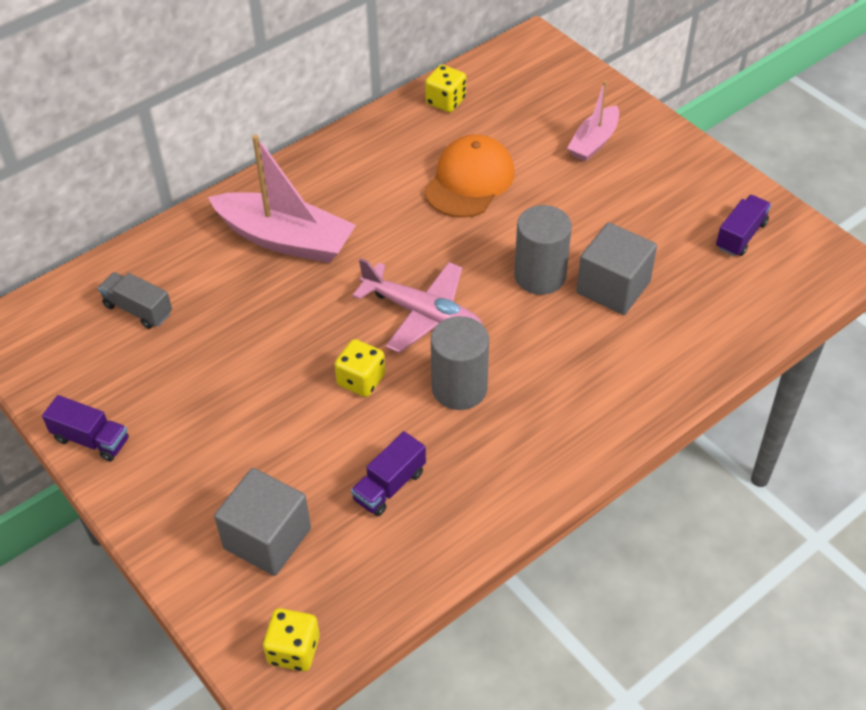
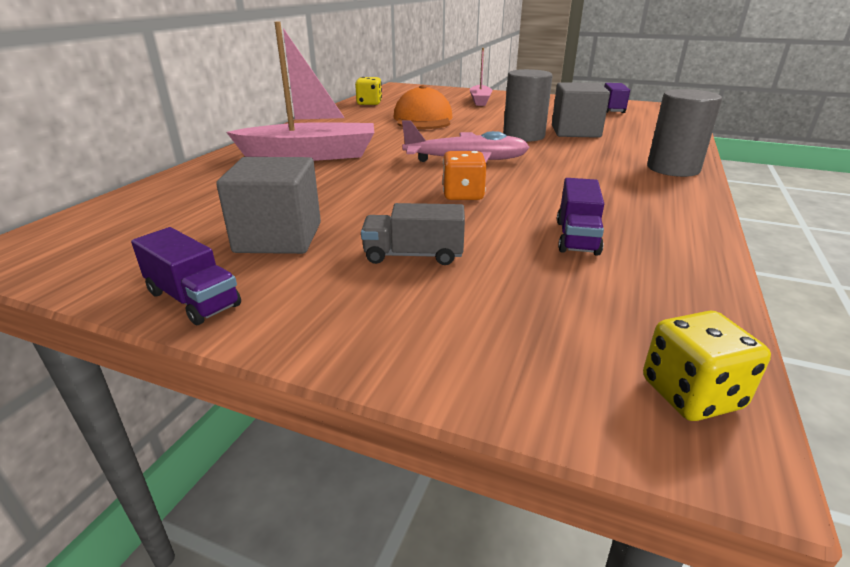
camera: 30 degrees left, 20 degrees down
purple truck [42,395,129,461] -> purple truck turned 45 degrees clockwise [131,227,241,325]
grey truck [98,272,172,329] -> grey truck moved to [361,203,465,265]
grey cube [214,468,311,576] -> grey cube moved to [216,157,321,254]
yellow dice [334,339,386,397] -> orange dice [442,151,486,200]
grey cylinder [431,316,489,410] -> grey cylinder moved to [647,89,722,177]

